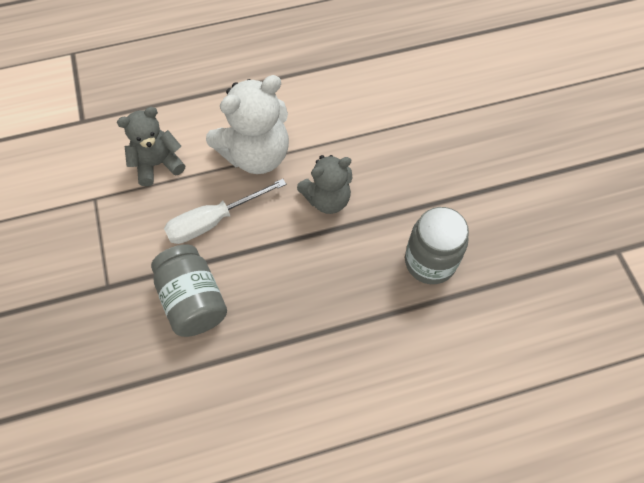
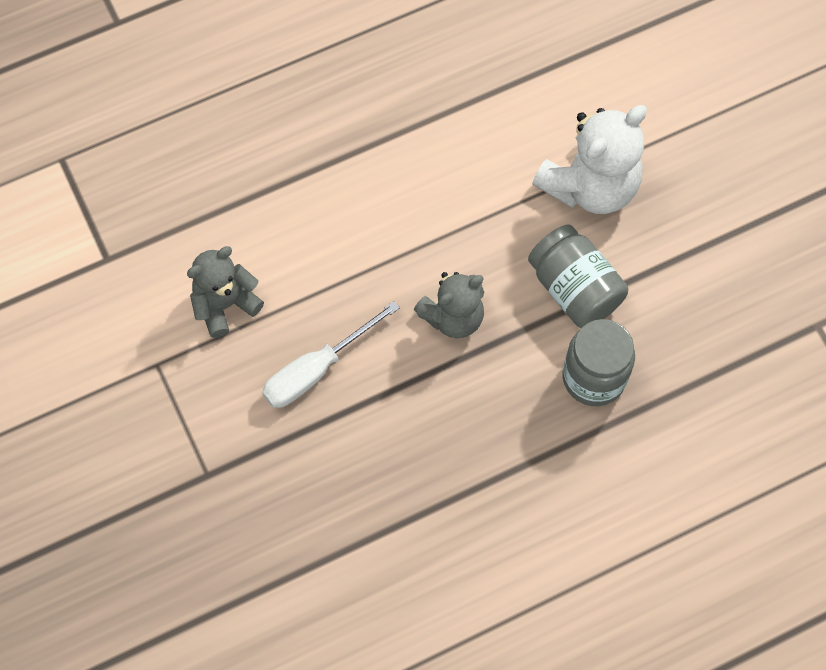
camera: 10 degrees left, 5 degrees up
grey jar [151,245,227,337] -> grey jar moved to [528,224,628,328]
white teddy bear [206,75,289,174] -> white teddy bear moved to [532,105,647,214]

